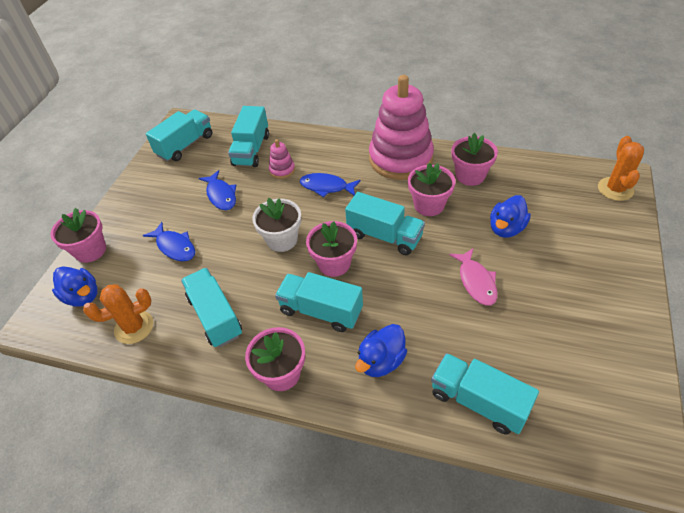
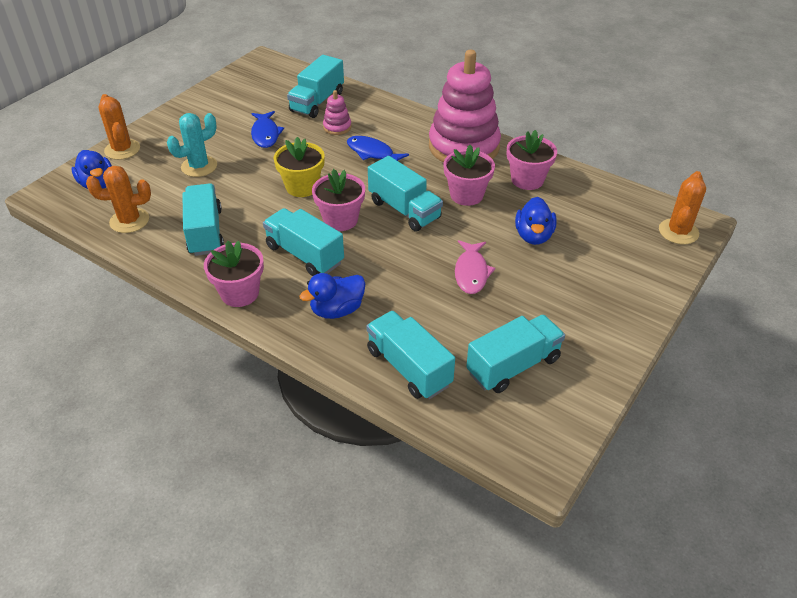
camera: 15 degrees right, 5 degrees down
pink flower pot [51,208,106,263] -> orange cactus [98,94,140,160]
blue fish [143,222,195,262] -> turquoise cactus [167,113,217,177]
turquoise truck [146,110,212,162] -> turquoise truck moved to [466,315,565,393]
white flower pot [252,198,301,252] -> yellow flower pot [274,137,325,197]
blue duck [490,195,531,238] -> blue duck turned 45 degrees counterclockwise [515,197,557,245]

